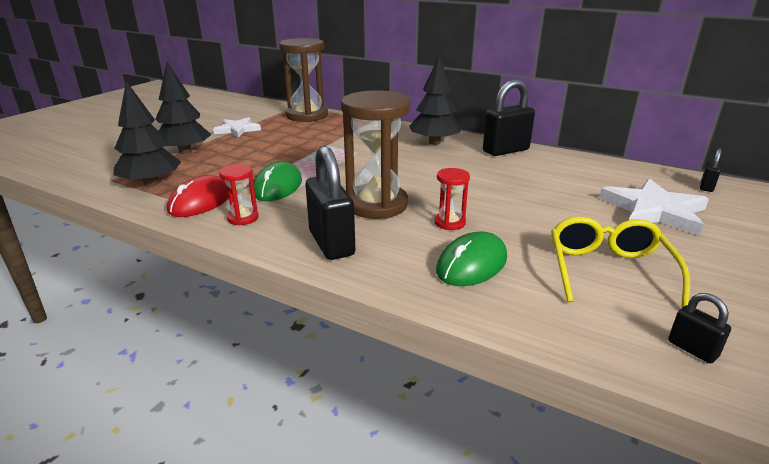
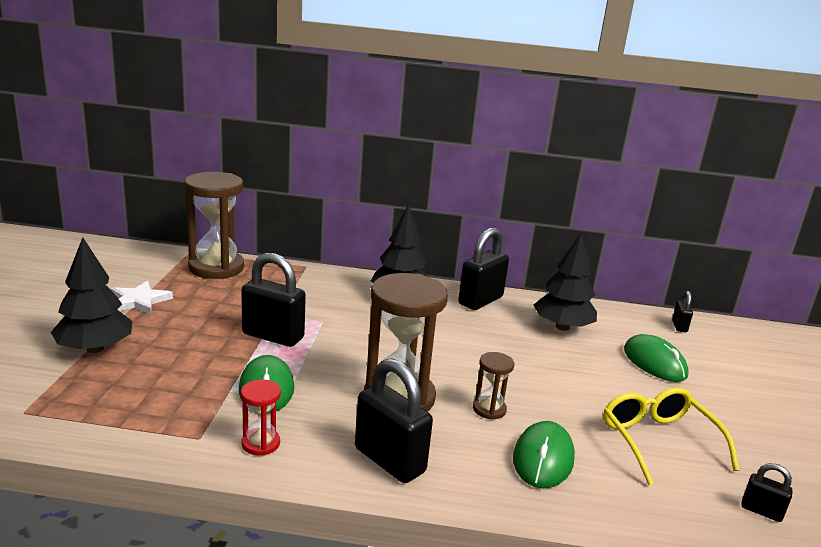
camera: 25 degrees left, 5 degrees down
black tree [114,81,181,187] -> black tree moved to [534,232,597,331]
red mouse [167,175,229,217] -> none
red hourglass [434,168,470,230] -> brown hourglass [473,352,514,420]
white star [599,178,709,236] -> green mouse [624,334,689,382]
none -> black padlock [241,253,306,347]

